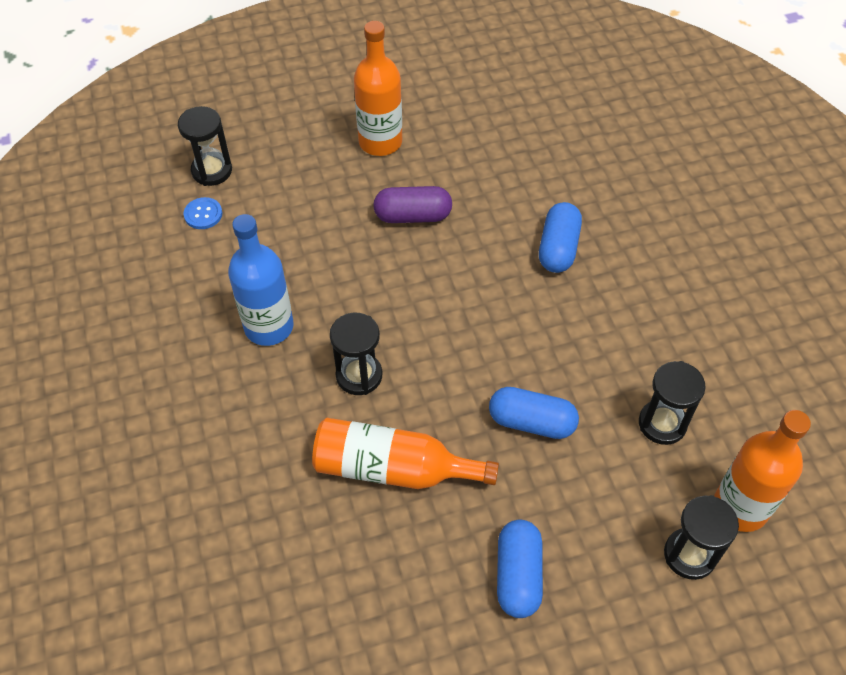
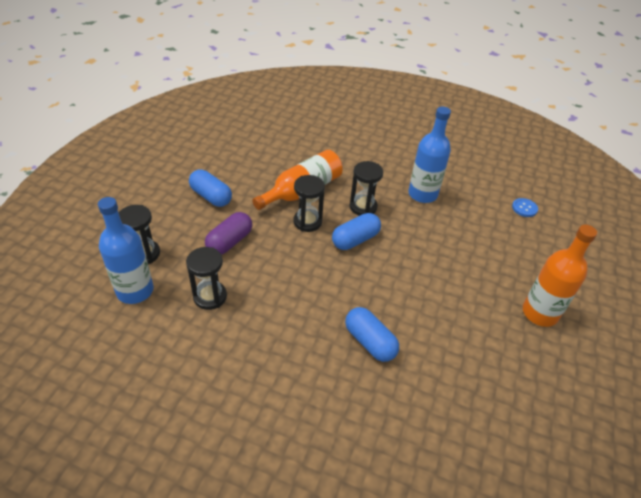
camera: 125 degrees right, 10 degrees down
black hourglass [178,106,232,186] -> black hourglass moved to [293,175,325,232]
purple capsule [373,186,452,223] -> purple capsule moved to [205,212,252,255]
blue capsule [489,387,579,439] -> blue capsule moved to [332,213,381,250]
orange bottle [714,410,811,532] -> blue bottle [98,197,154,304]

